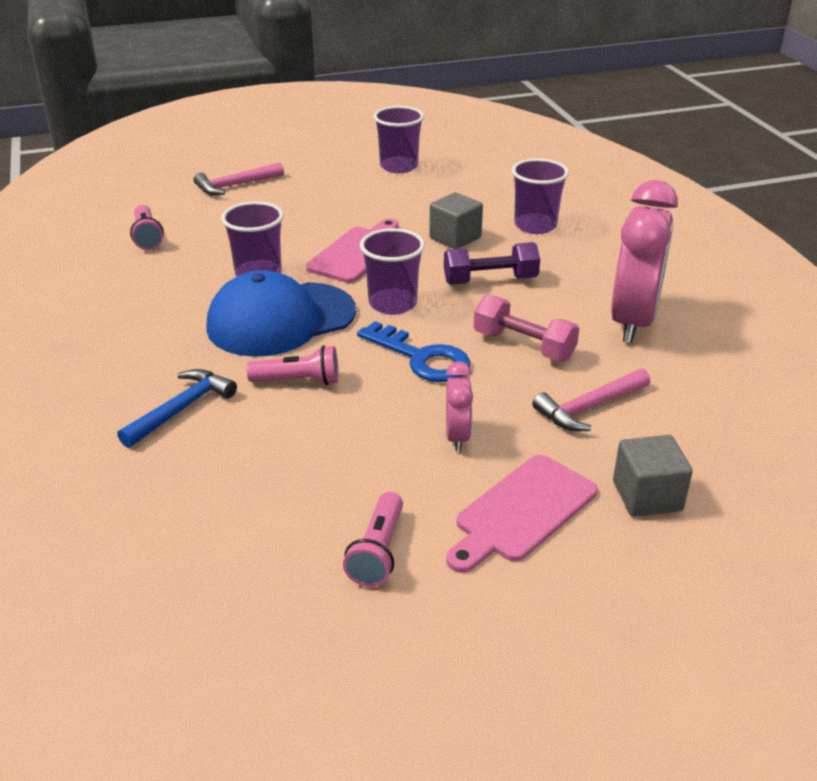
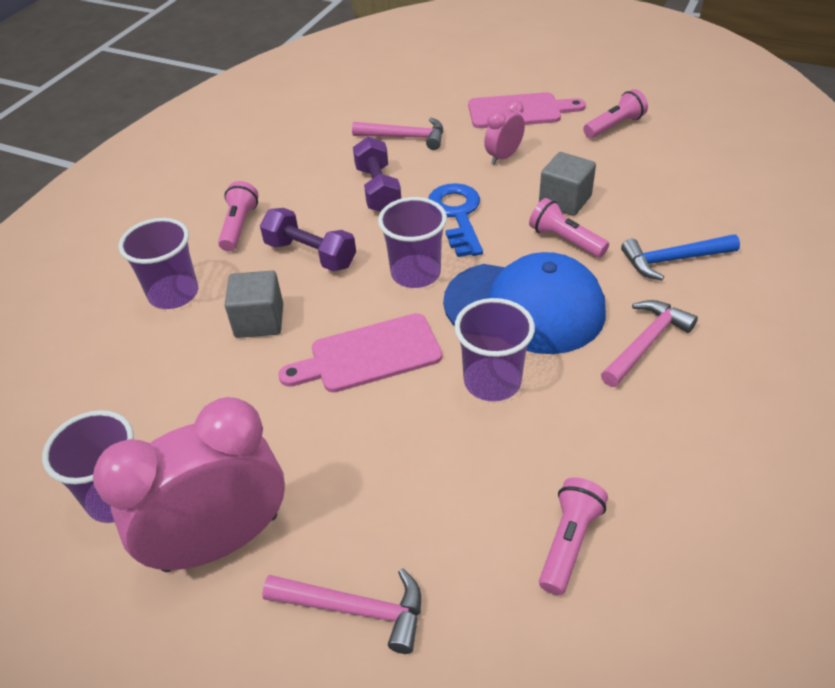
camera: 135 degrees left, 10 degrees up
pink dumbbell [474,295,579,361] -> purple dumbbell [353,137,401,212]
pink clock [611,180,678,343] -> pink clock moved to [93,397,285,572]
grey cube [613,435,693,517] -> grey cube moved to [539,152,596,216]
none -> pink flashlight [218,181,259,251]
none -> pink hammer [601,300,698,387]

